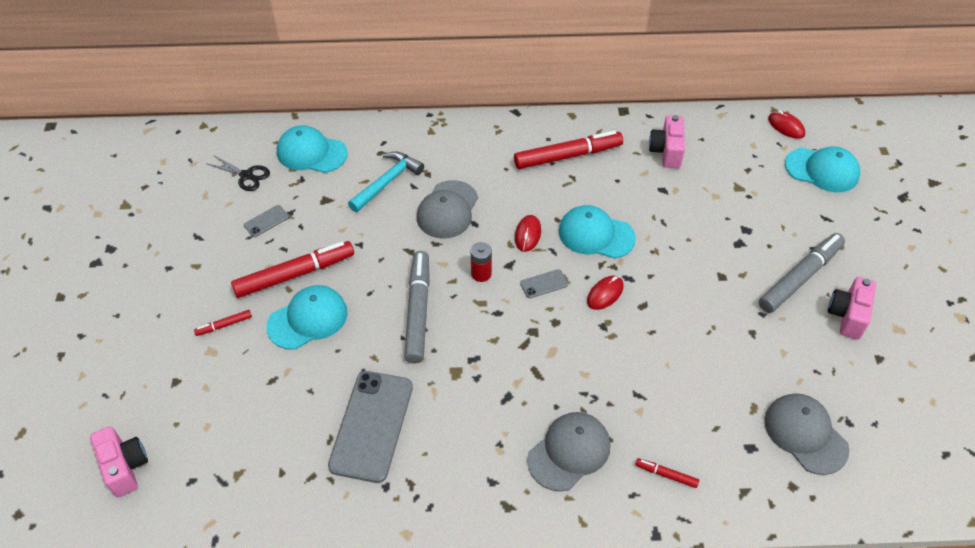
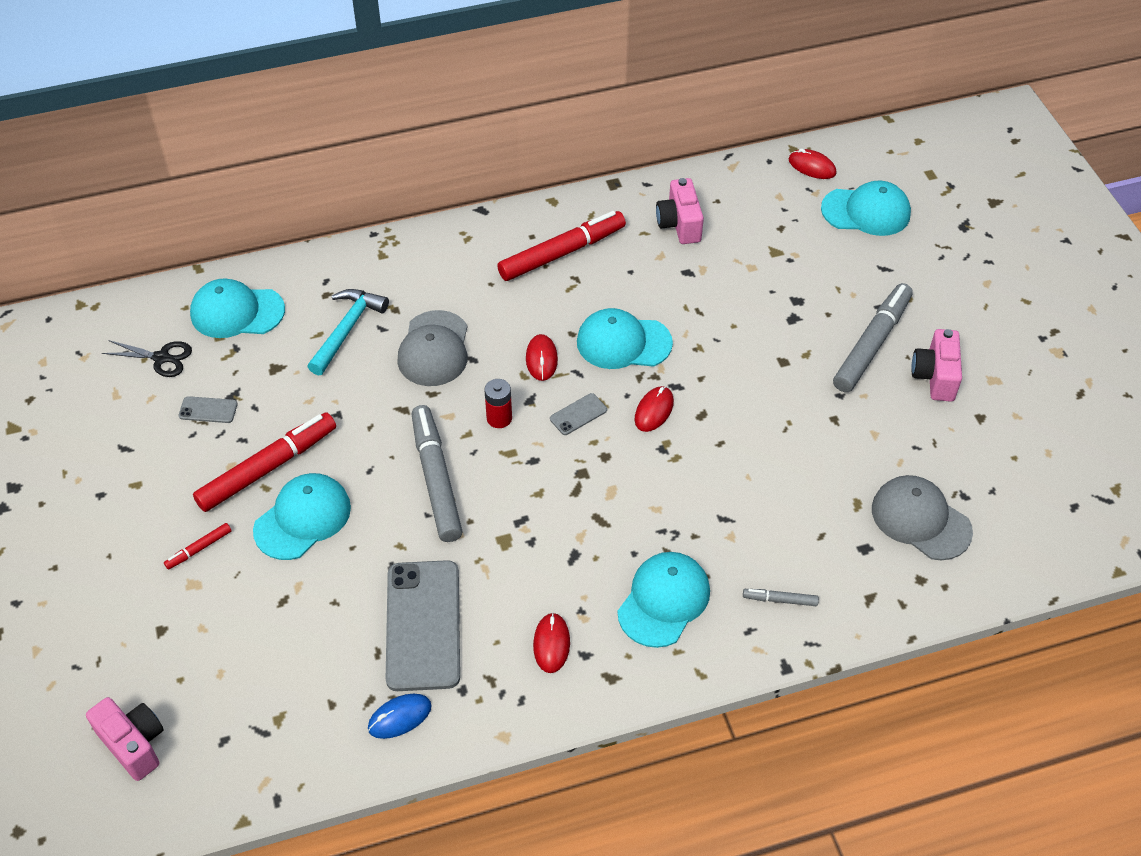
camera: 15 degrees left, 0 degrees up
grey phone [244,205,289,237] -> grey phone turned 60 degrees clockwise [179,396,238,423]
grey cap [527,412,610,491] -> turquoise cap [617,552,710,648]
red marker [635,458,699,488] -> grey marker [743,589,819,606]
none -> blue mouse [368,694,432,739]
none -> red mouse [533,613,570,673]

